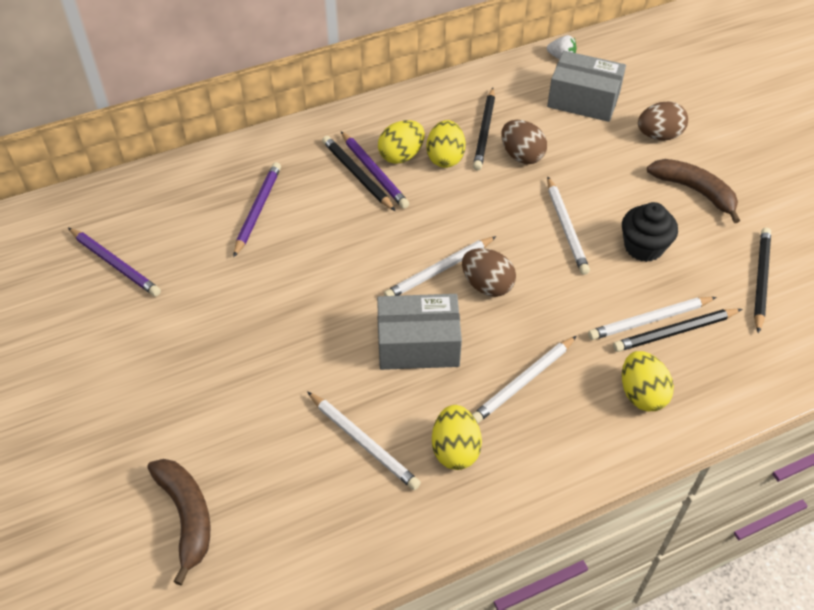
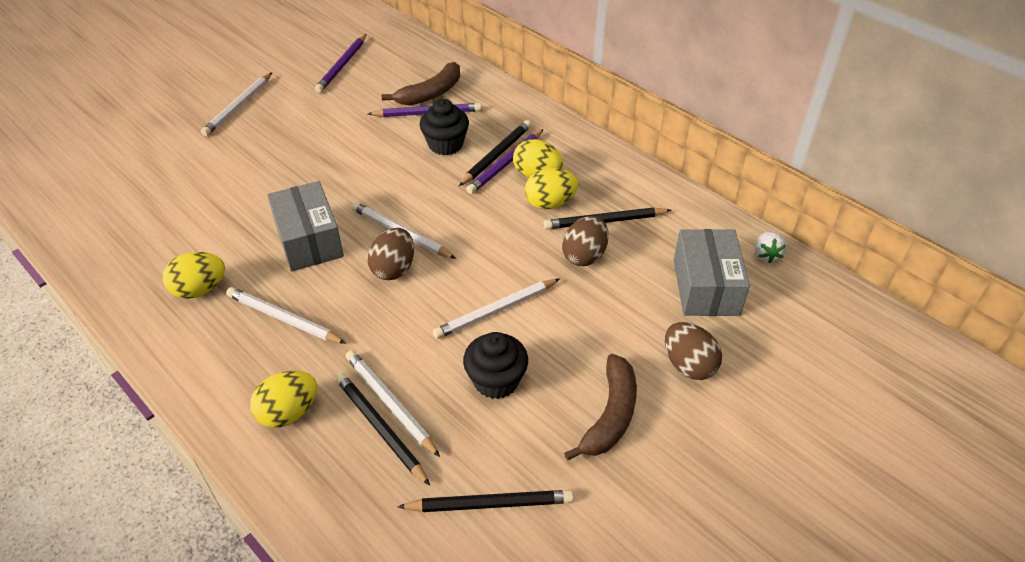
camera: 70 degrees right, 5 degrees down
brown banana [147,459,211,585] -> brown banana moved to [382,62,460,105]
white pencil [307,391,421,490] -> white pencil moved to [201,73,272,136]
none -> black cupcake [420,99,469,155]

